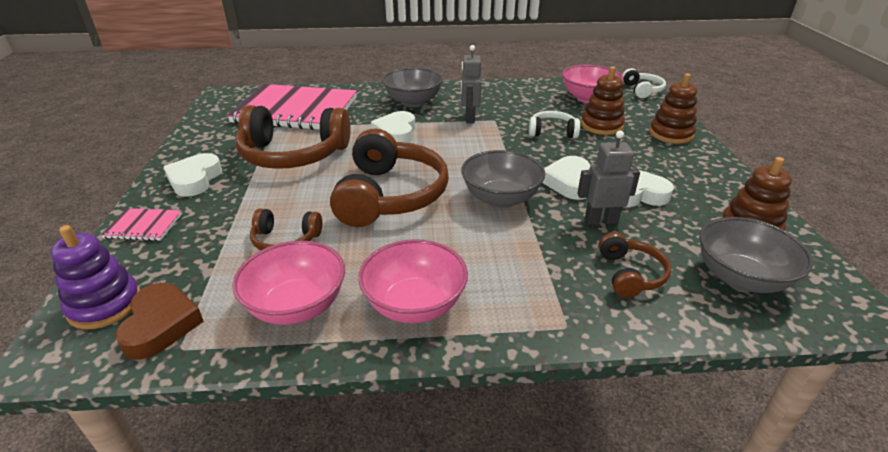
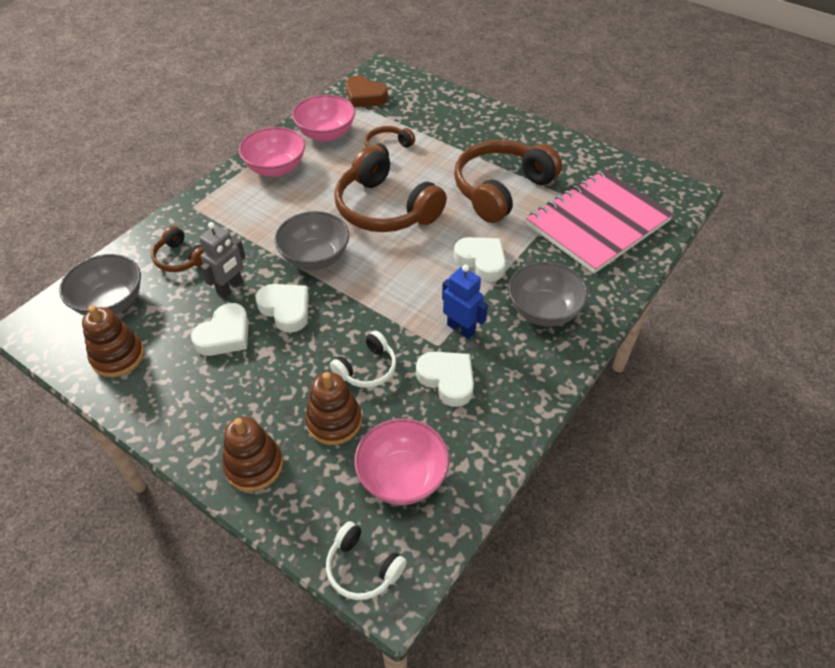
camera: 130 degrees right, 15 degrees up
purple stacking toy [51,225,140,329] -> none
pink notebook [101,208,182,241] -> none
white heart [164,153,222,197] -> white heart moved to [416,352,474,407]
grey robot [461,45,481,123] -> blue robot [442,265,488,339]

